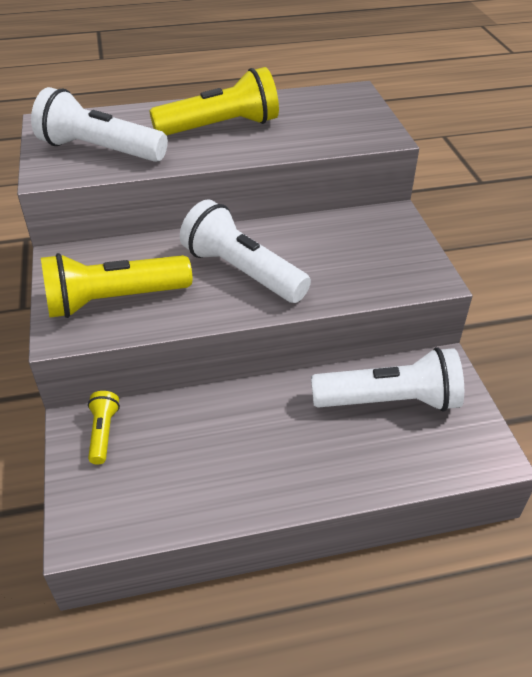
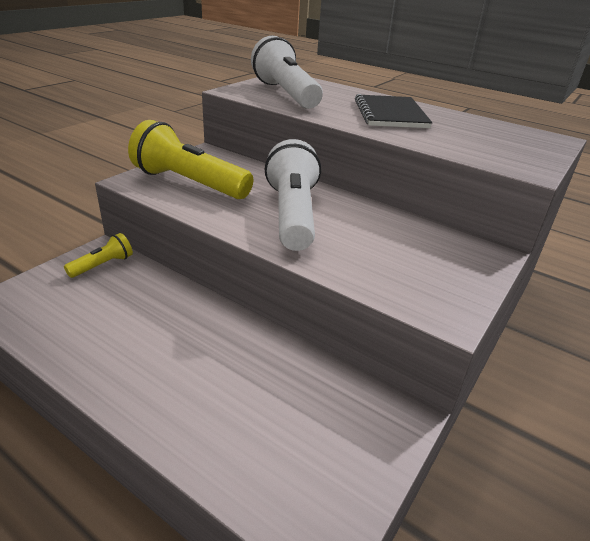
camera: 45 degrees right, 10 degrees down
yellow flashlight [149,67,279,136] -> black notebook [355,94,433,128]
white flashlight [311,347,464,412] -> none

